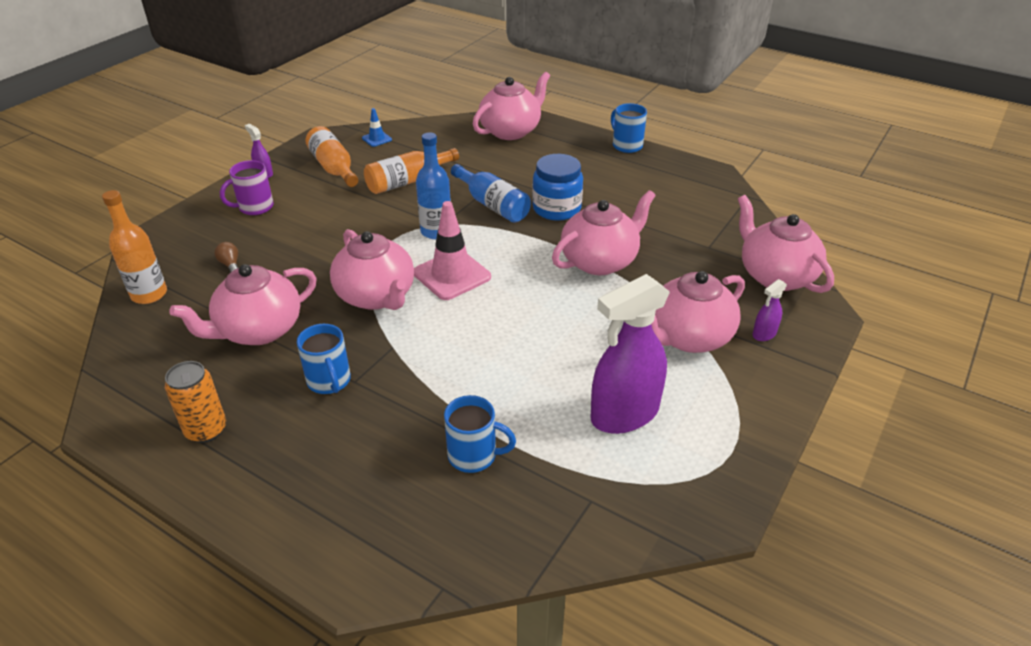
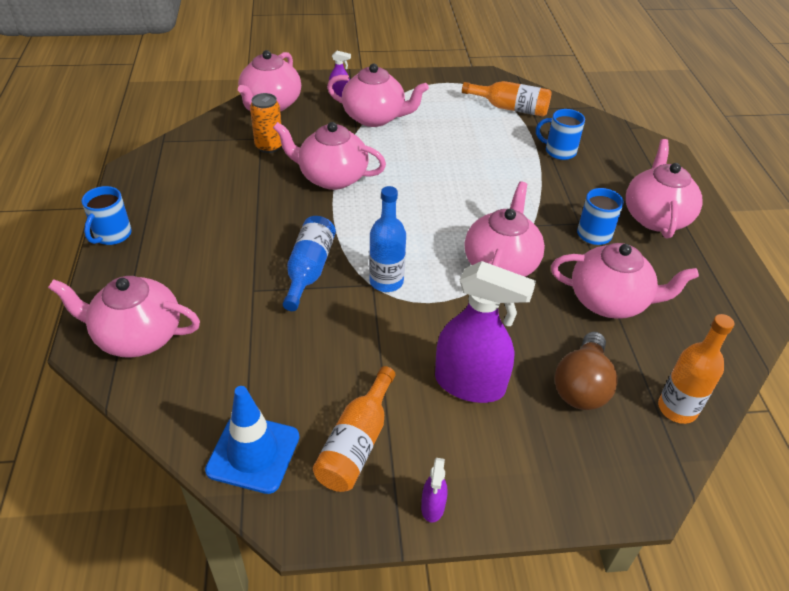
camera: 130 degrees left, 5 degrees up
orange can [165,361,226,443] -> orange can moved to [250,93,281,153]
brown light bulb [215,242,238,273] -> brown light bulb [555,332,618,410], size x2.26
purple mug [220,160,274,215] -> none
blue traffic cone [362,108,392,147] -> blue traffic cone [205,386,299,494], size x2.04
orange bottle [364,148,459,194] -> orange bottle moved to [462,81,552,117]
pink traffic cone [414,201,491,300] -> none
blue mug [444,395,516,473] -> blue mug turned 45 degrees counterclockwise [536,109,585,160]
blue jar [532,154,583,221] -> none
purple spray bottle [590,274,670,434] -> purple spray bottle moved to [435,261,536,403]
none -> pink teapot [626,139,703,239]

